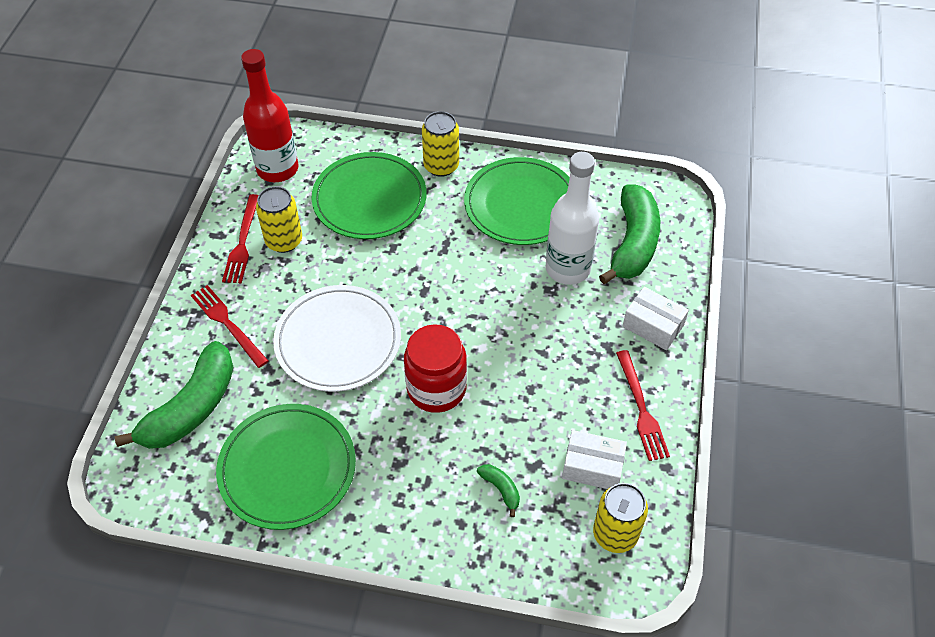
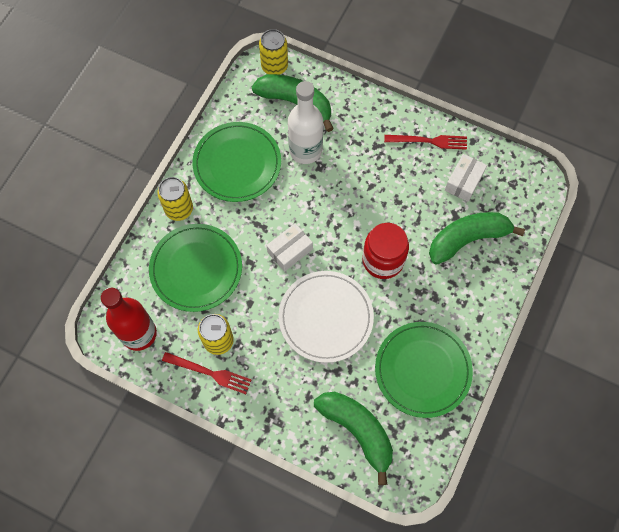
camera: 75 degrees left, 15 degrees up
red fork [191,285,268,368] -> none
green banana [477,464,520,517] -> green banana [429,212,525,265], size x2.40
yellow can [593,483,648,553] -> yellow can moved to [259,29,288,75]
white box [623,287,689,350] -> white box moved to [266,223,313,272]

